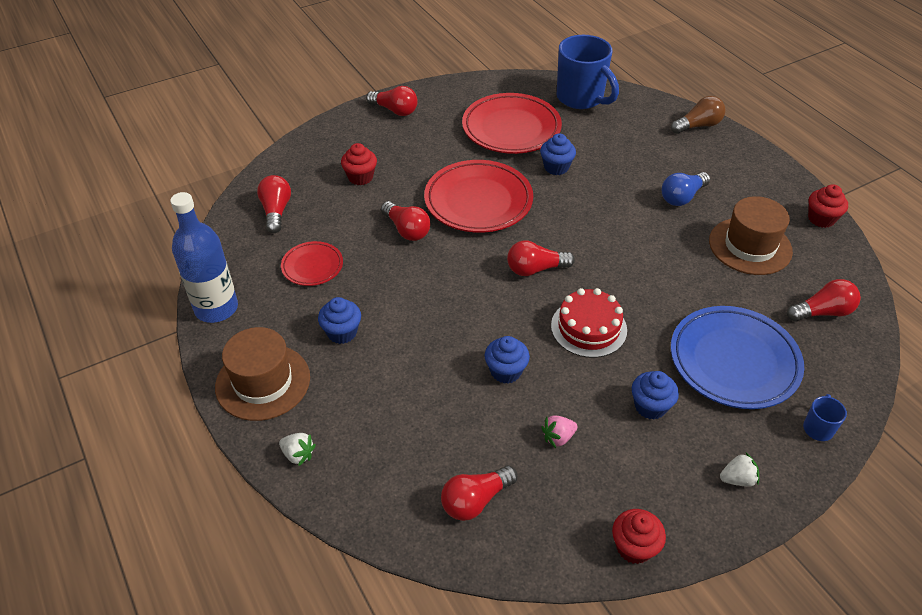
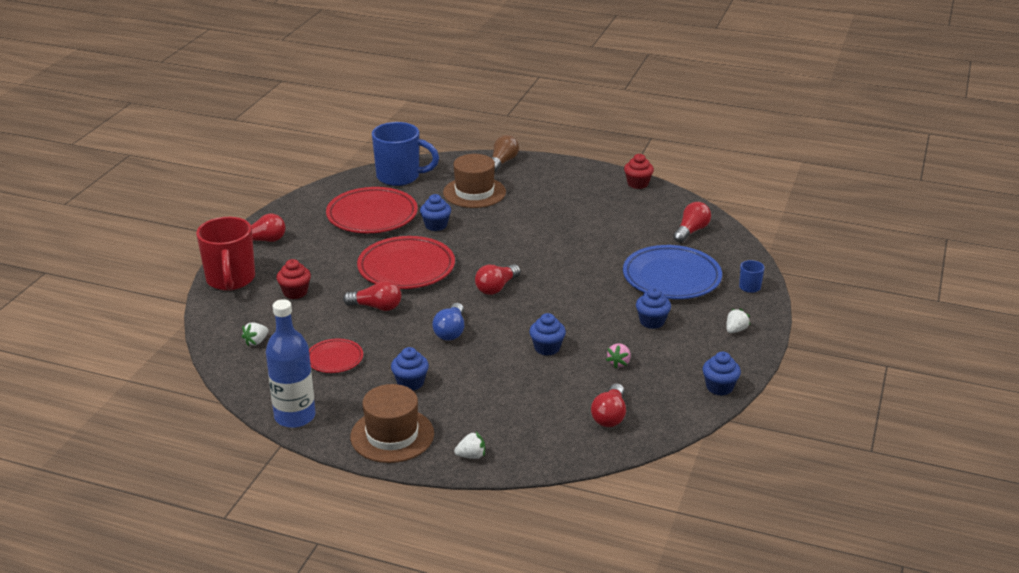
camera: 40 degrees left, 15 degrees down
red light bulb [257,175,291,233] -> white strawberry [242,322,268,346]
red cake [551,288,627,358] -> none
red cupcake [612,509,666,564] -> blue cupcake [702,352,741,396]
blue light bulb [662,172,710,206] -> blue light bulb moved to [432,303,464,341]
brown hat [709,196,793,275] -> brown hat moved to [443,154,506,208]
none -> red mug [196,217,255,291]

